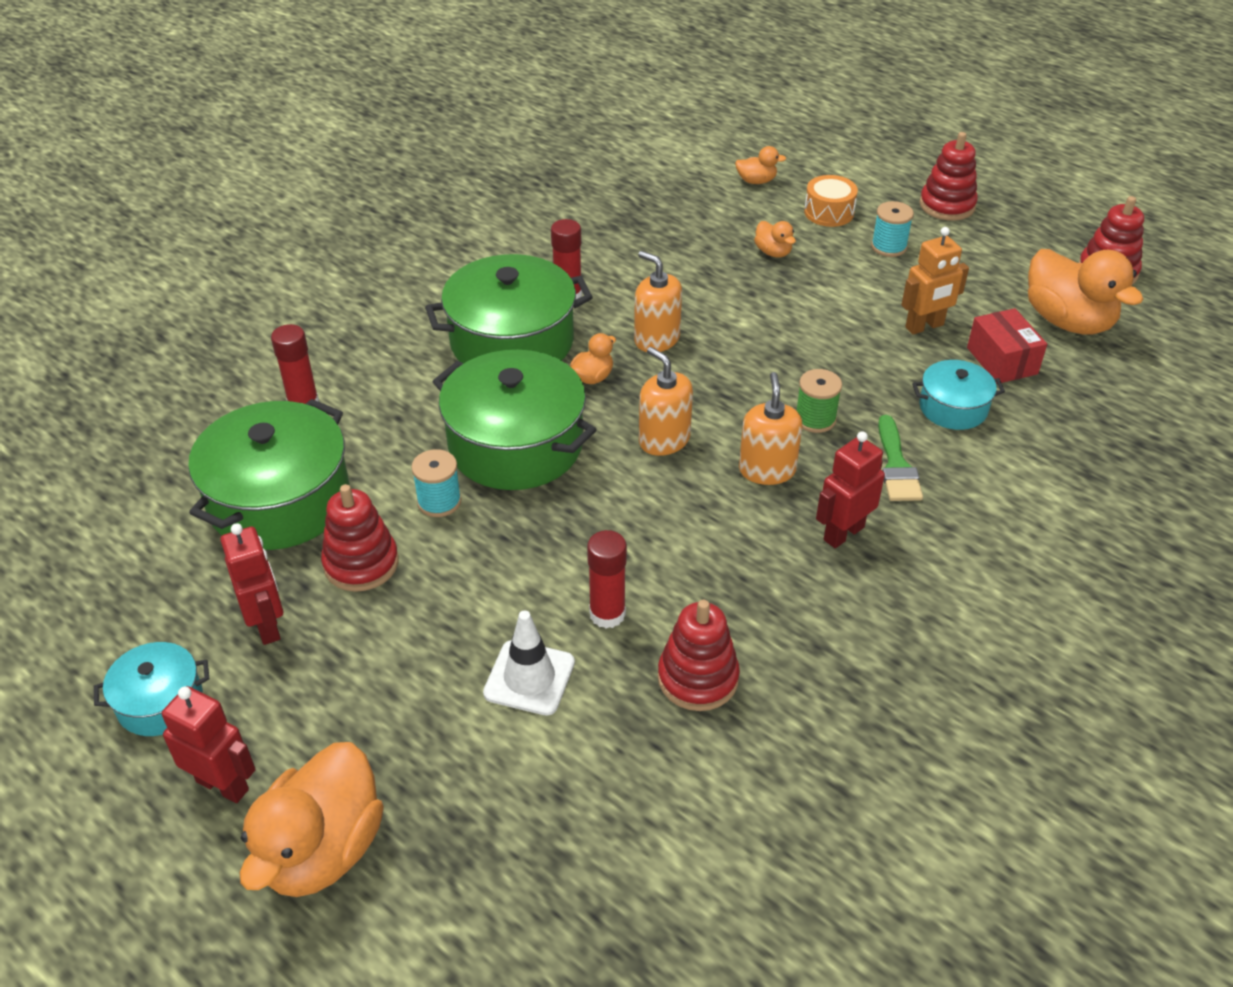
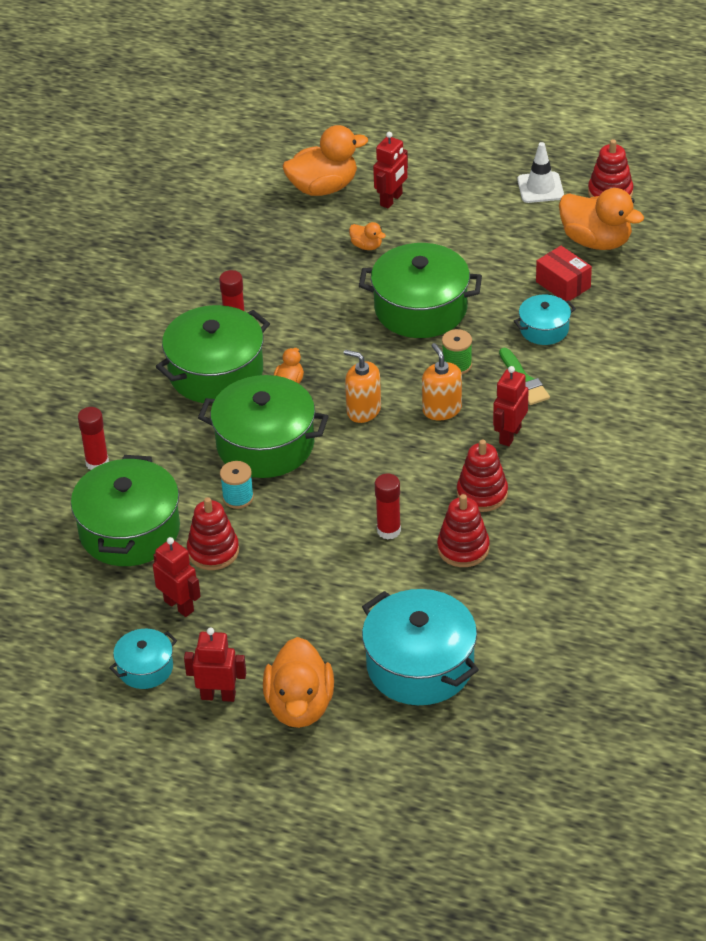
camera: 20 degrees left, 0 degrees up
white traffic cone [483,611,575,716] -> white traffic cone moved to [517,142,564,203]
orange soap dispenser [634,251,682,352] -> none
orange duck [735,146,786,184] -> orange duck [283,125,368,196], size x2.17
orange drum [804,175,858,227] -> red robot [373,132,408,209]
turquoise spool [871,201,914,257] -> none
orange robot [901,227,969,335] -> none
red stacking toy [920,132,978,221] -> red stacking toy moved to [457,440,508,512]
none -> green pot [359,243,482,338]
none -> turquoise pot [362,589,479,705]

